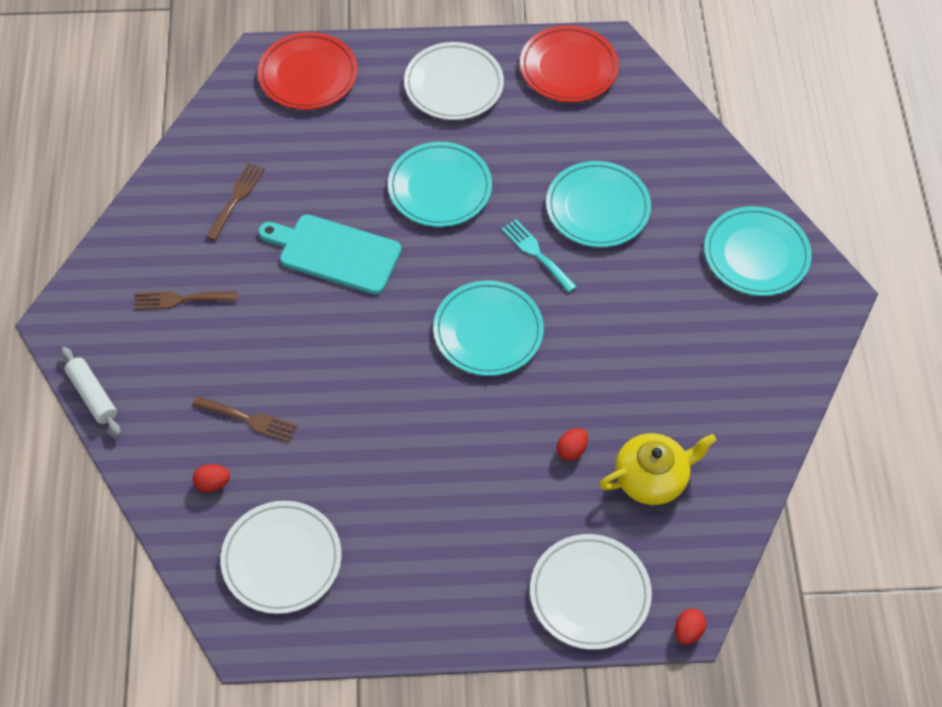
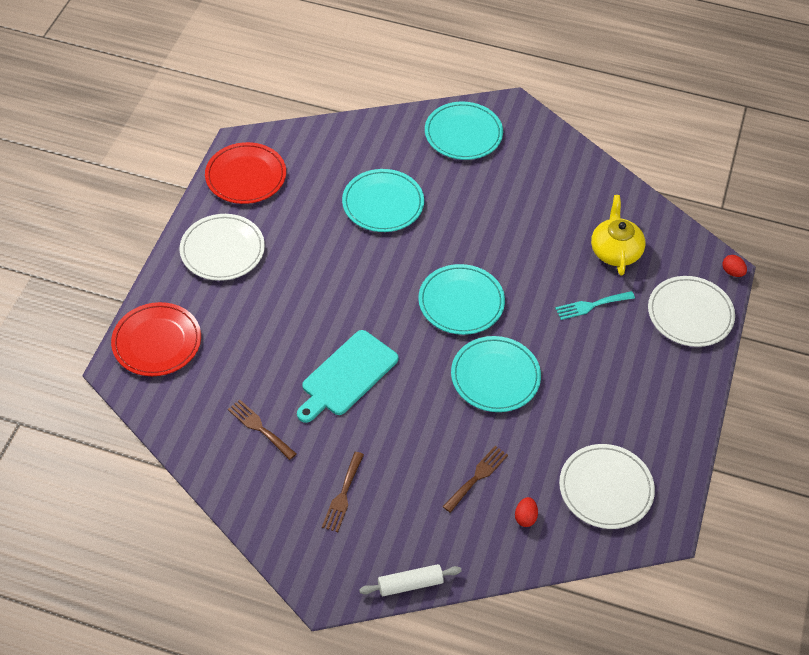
camera: 70 degrees left, 5 degrees down
turquoise plate [388,142,492,227] -> turquoise plate moved to [451,336,541,412]
turquoise fork [502,219,577,293] -> turquoise fork moved to [555,291,635,320]
red egg [557,428,588,460] -> none

